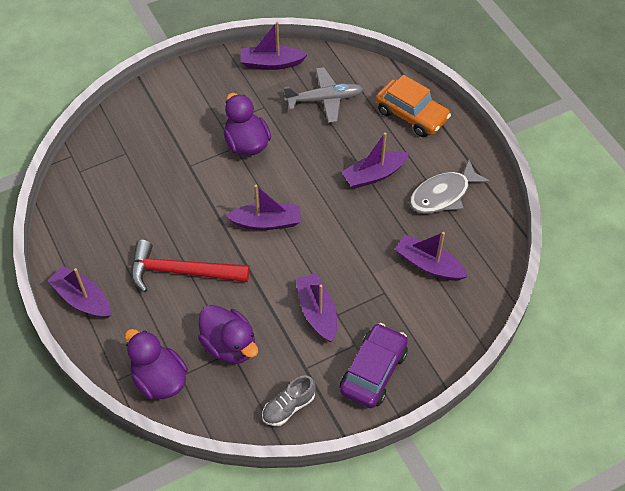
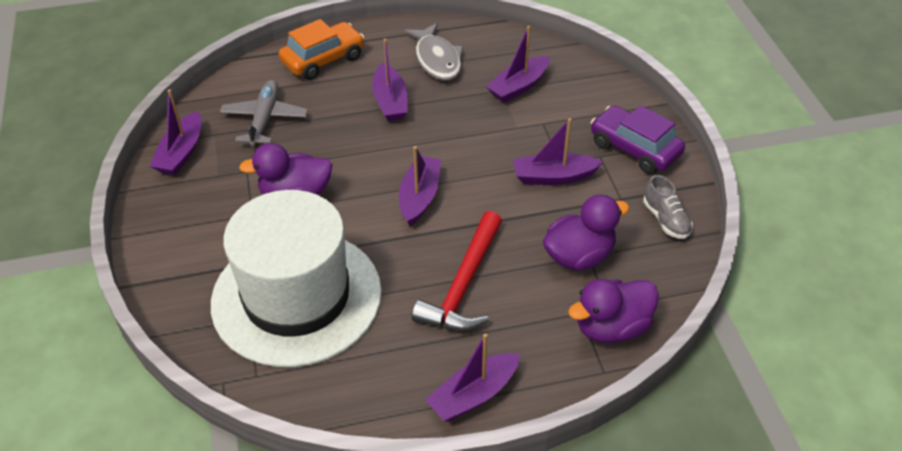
camera: 75 degrees left, 10 degrees down
none -> white hat [211,190,382,367]

